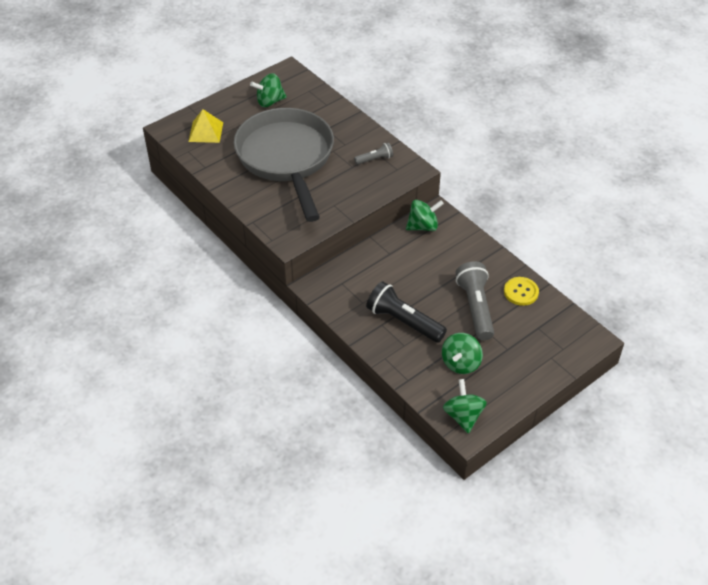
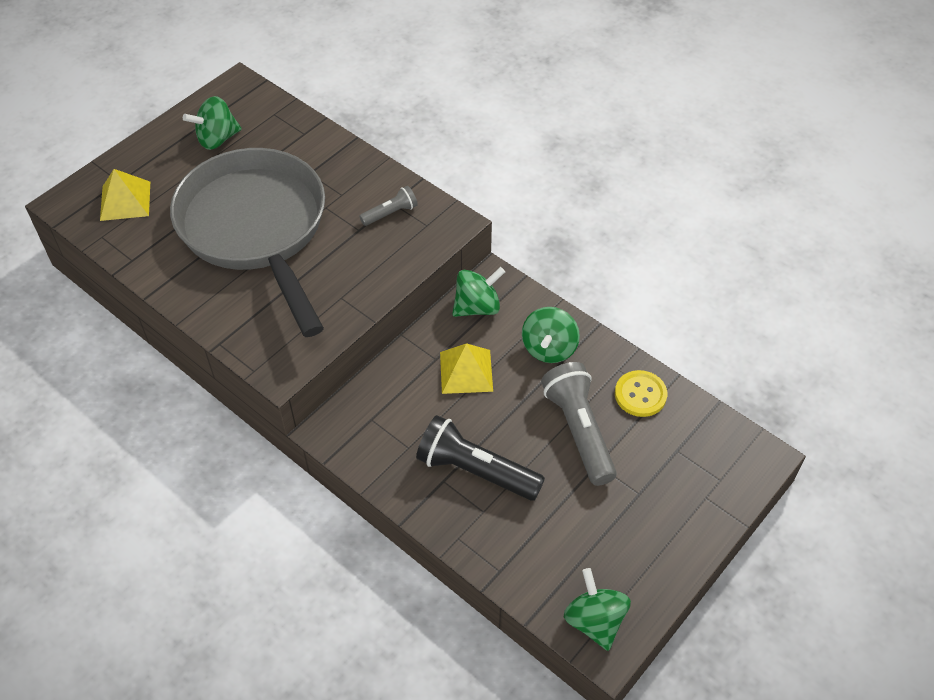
camera: 10 degrees left, 5 degrees up
green spinning top [442,333,483,374] -> green spinning top moved to [522,307,580,363]
none -> yellow pyramid [440,343,493,394]

